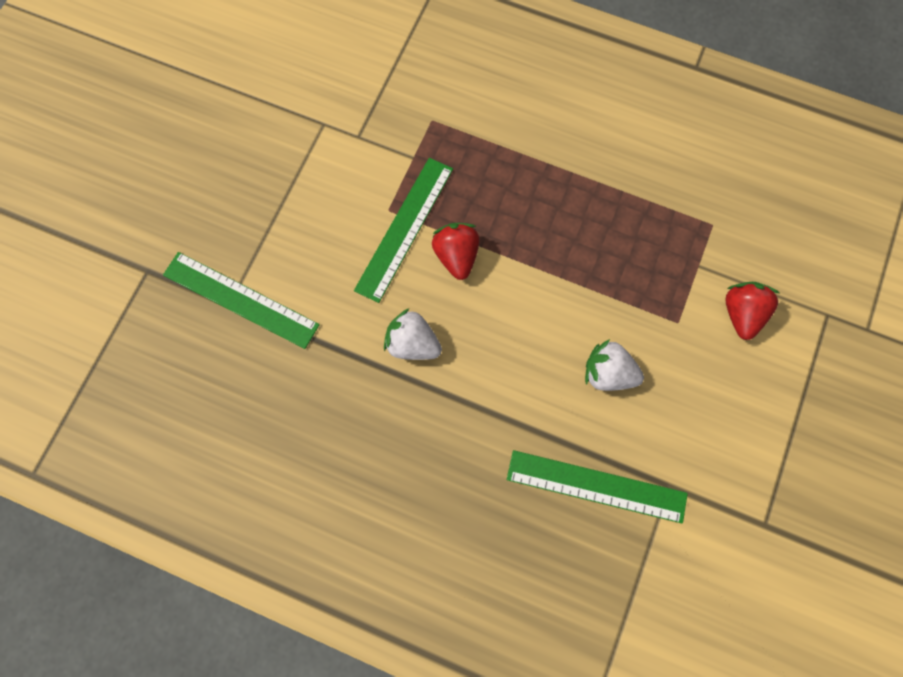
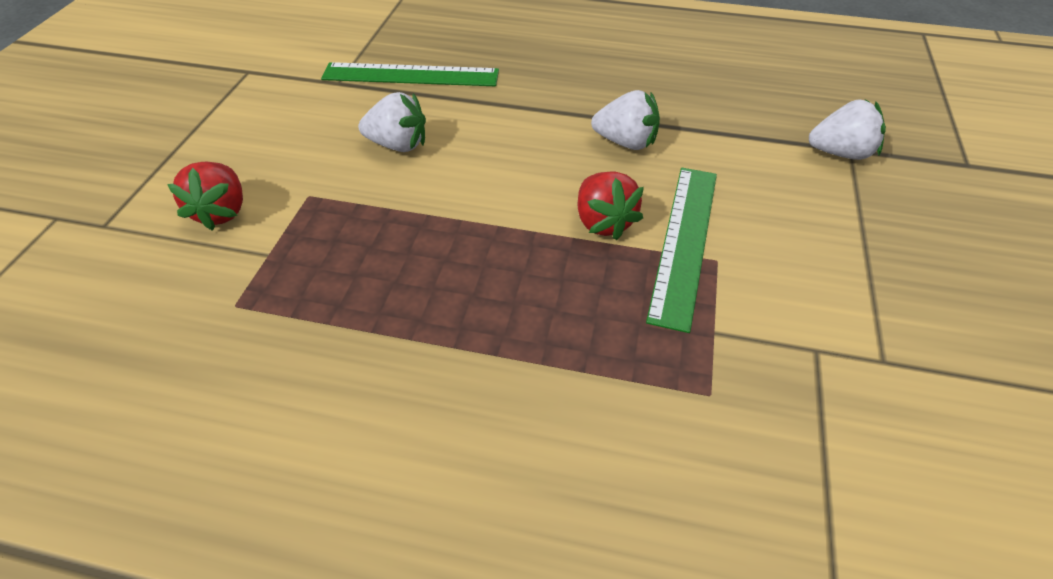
camera: 170 degrees right, 25 degrees down
green ruler [163,252,320,349] -> white strawberry [809,99,886,160]

